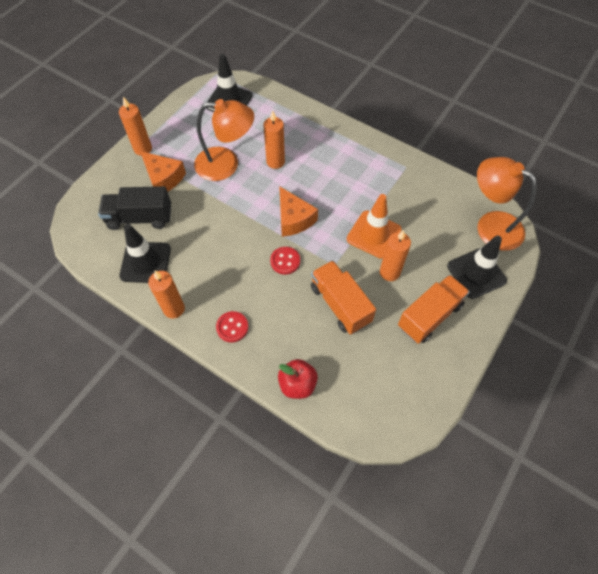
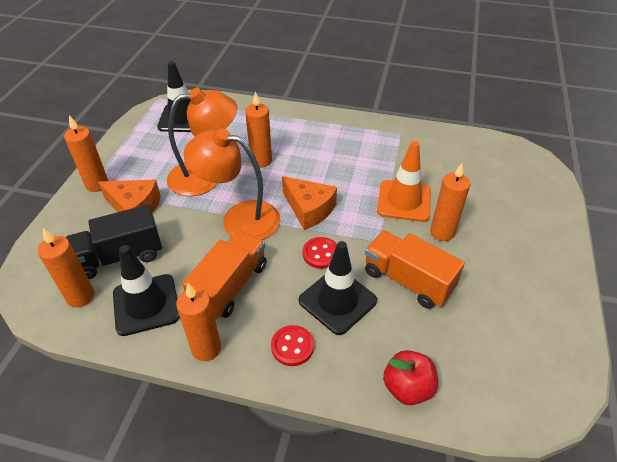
camera: 20 degrees left, 15 degrees down
orange truck [398,275,470,344] -> orange truck moved to [183,231,267,319]
black traffic cone [447,236,507,299] -> black traffic cone moved to [299,241,377,335]
orange lamp [477,157,537,251] -> orange lamp moved to [184,129,280,240]
none -> orange candle [38,228,94,307]

